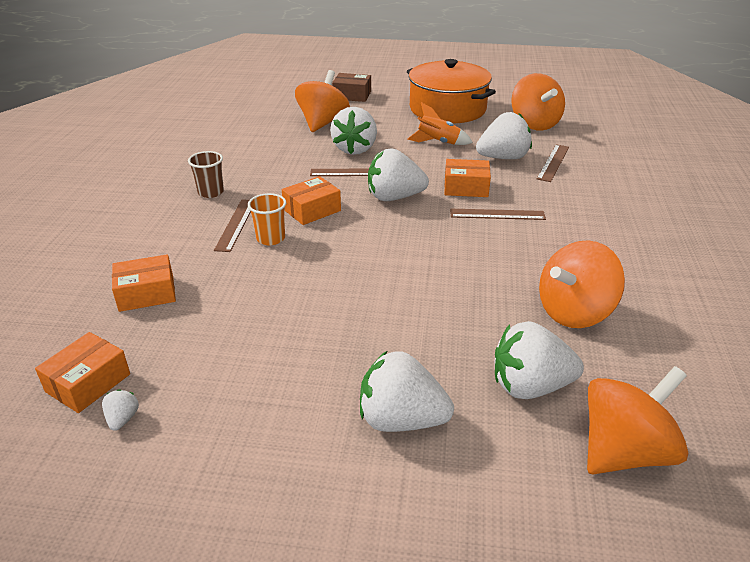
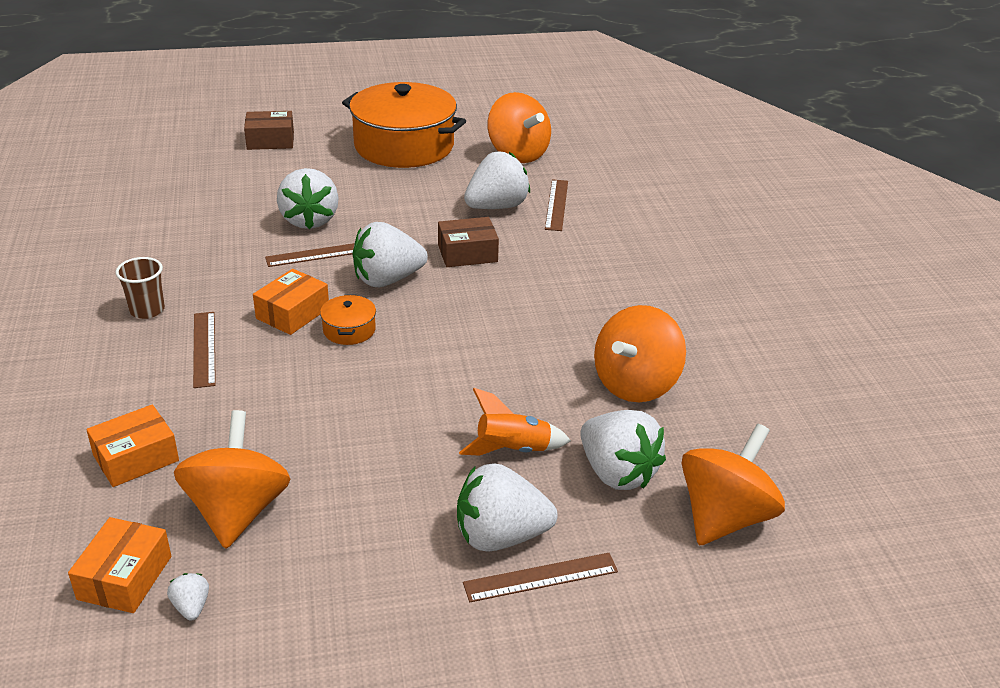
camera: 20 degrees left, 0 degrees up
orange cup [248,193,286,245] -> none
orange spinning top [295,70,350,132] -> orange spinning top moved to [174,410,291,549]
orange rocket [407,102,473,145] -> orange rocket moved to [459,388,571,456]
orange box [444,159,491,197] -> brown box [438,217,499,267]
brown ruler [450,209,546,220] -> brown ruler moved to [463,553,618,602]
white strawberry [495,321,584,399] -> white strawberry turned 105 degrees counterclockwise [580,410,666,490]
none -> orange pot [320,295,376,345]

